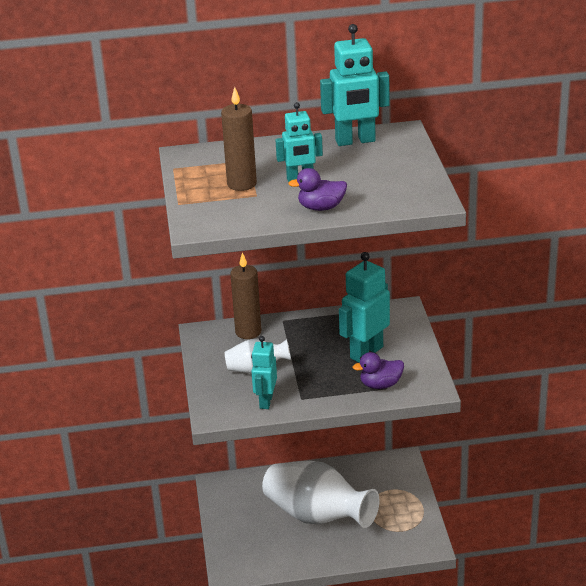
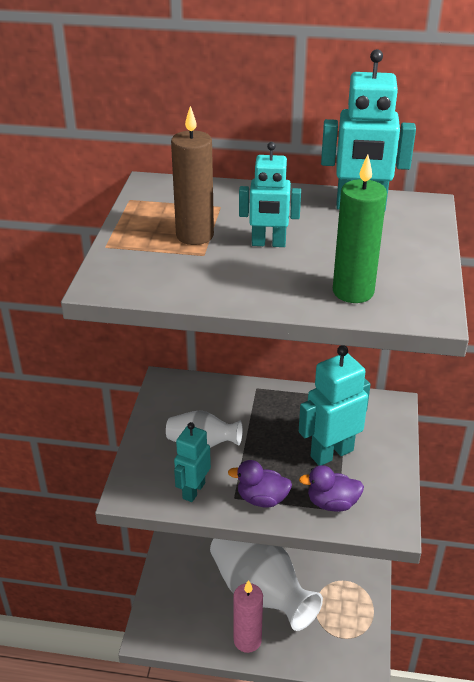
camera: 15 degrees right, 5 degrees up
brown candle [230,252,261,339] -> none
purple duck [288,168,347,211] -> purple duck moved to [228,460,292,508]
none -> pink candle [233,580,263,653]
none -> green candle [333,155,387,303]

